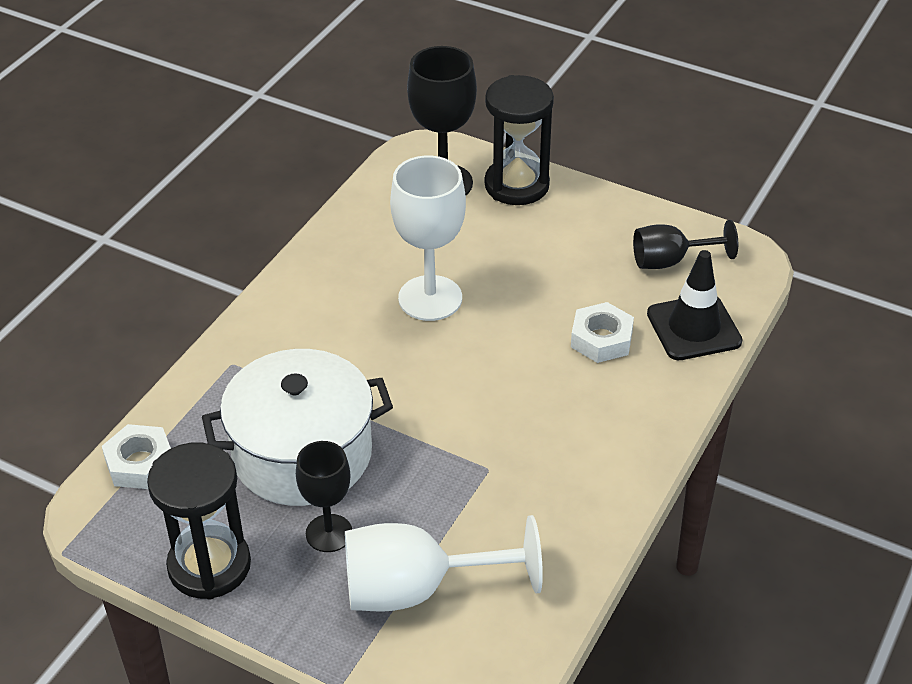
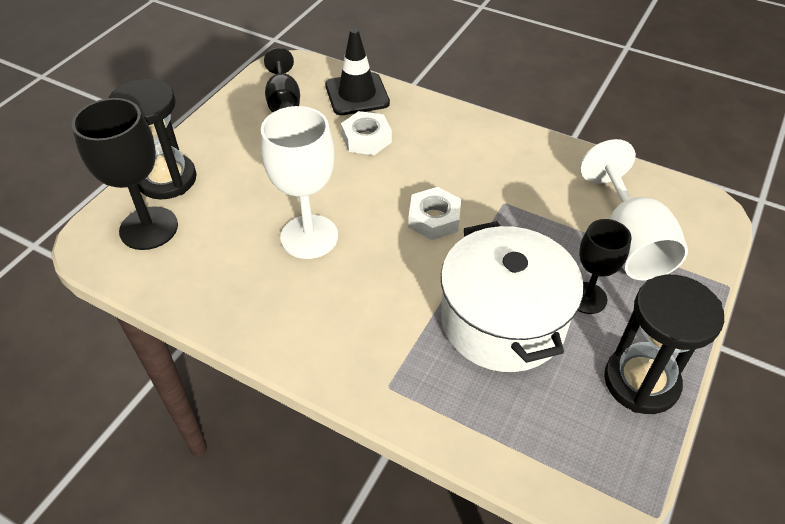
camera: 90 degrees left, 5 degrees up
white nut [102,424,171,489] -> white nut moved to [408,187,461,240]

